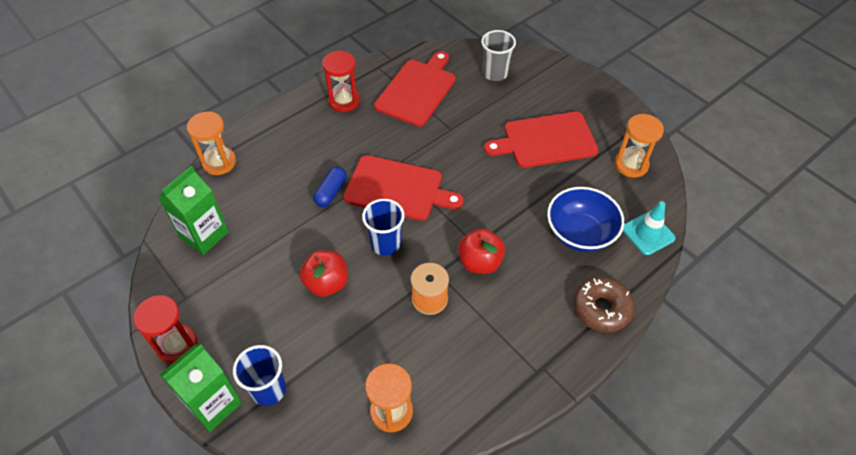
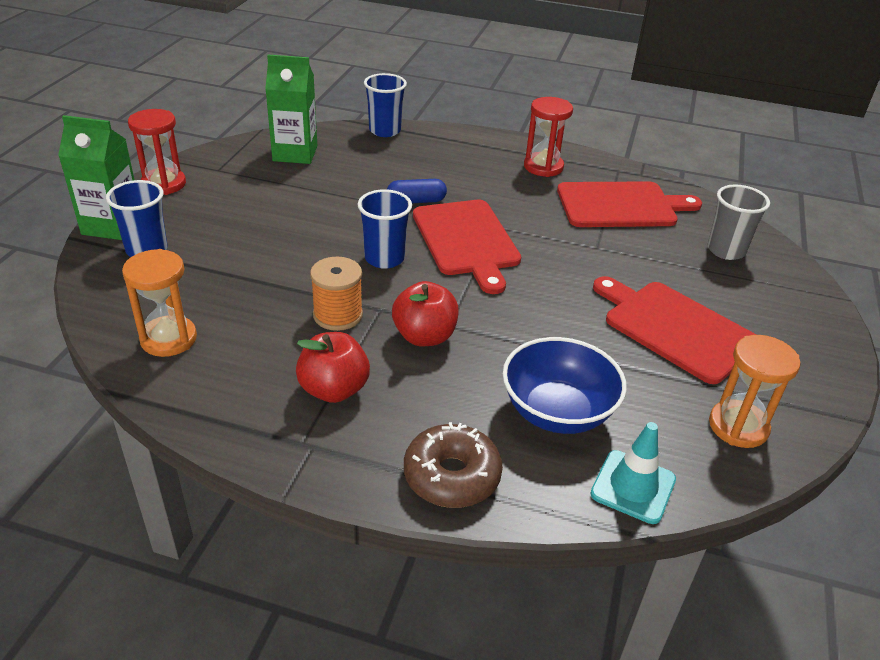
camera: 55 degrees right, 15 degrees down
orange hourglass [187,111,236,175] -> blue cup [364,73,407,137]
red apple [300,250,348,297] -> red apple moved to [296,332,370,403]

